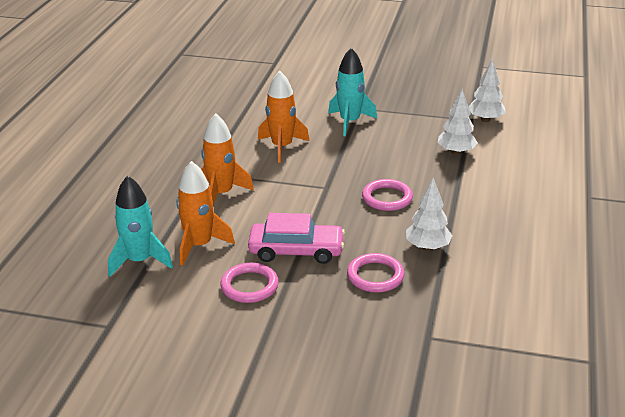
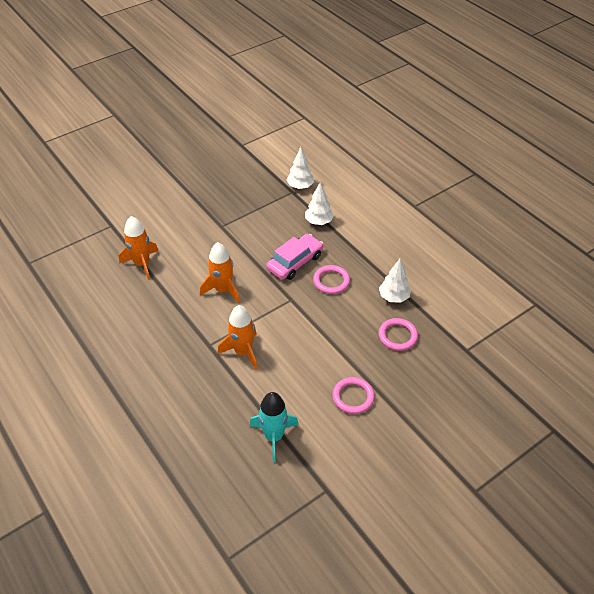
camera: 50 degrees left, 15 degrees up
orange rocket [177,161,235,266] -> orange rocket moved to [119,216,158,280]
pink car [248,213,345,264] -> pink car moved to [266,234,323,280]
turquoise rocket [328,48,377,136] -> none

